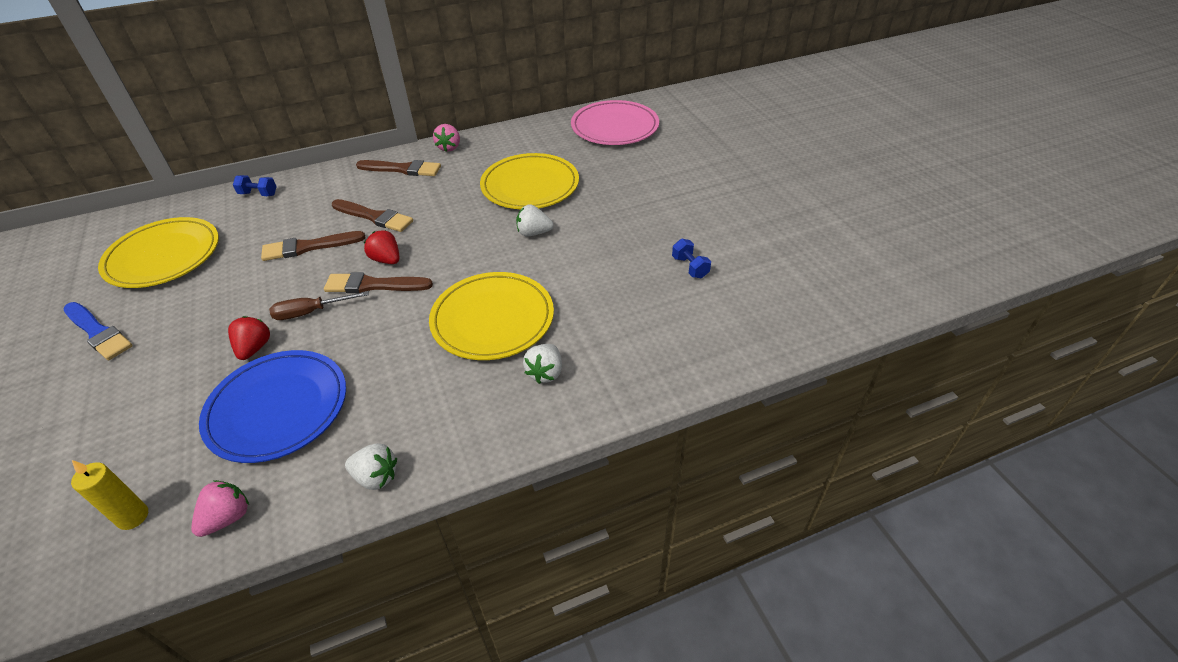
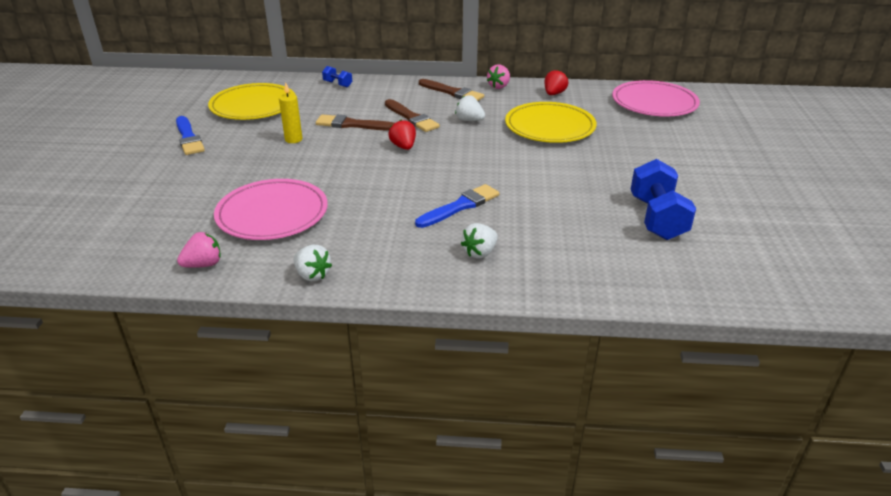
camera: 25 degrees right, 10 degrees down
yellow candle [71,460,148,530] -> yellow candle moved to [279,82,302,143]
blue plate [199,350,346,463] -> pink plate [214,179,328,240]
red strawberry [228,316,270,360] -> red strawberry moved to [544,70,568,95]
brown screwdriver [269,291,369,320] -> none
brown brush [324,272,433,293] -> none
yellow plate [429,272,554,360] -> blue brush [415,184,499,228]
white strawberry [516,204,554,236] -> white strawberry moved to [455,95,485,121]
blue dumbbell [672,239,711,278] -> blue dumbbell [631,159,696,240], size x2.05

